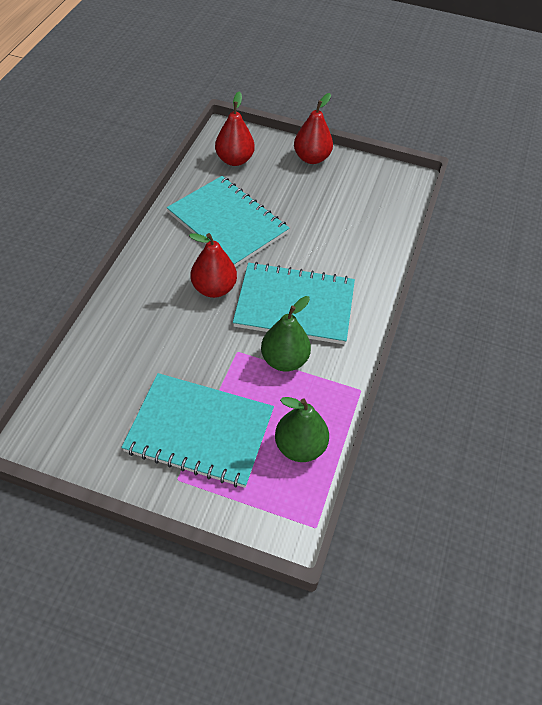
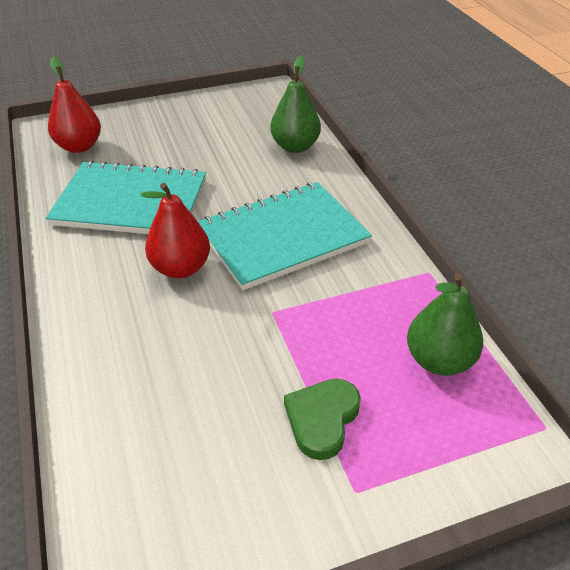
camera: 35 degrees left, 10 degrees down
turquoise notebook [121,373,274,488] -> green heart [284,379,361,460]
green pear [261,296,311,372] -> green pear moved to [270,56,321,153]
red pear [294,93,333,164] -> none

